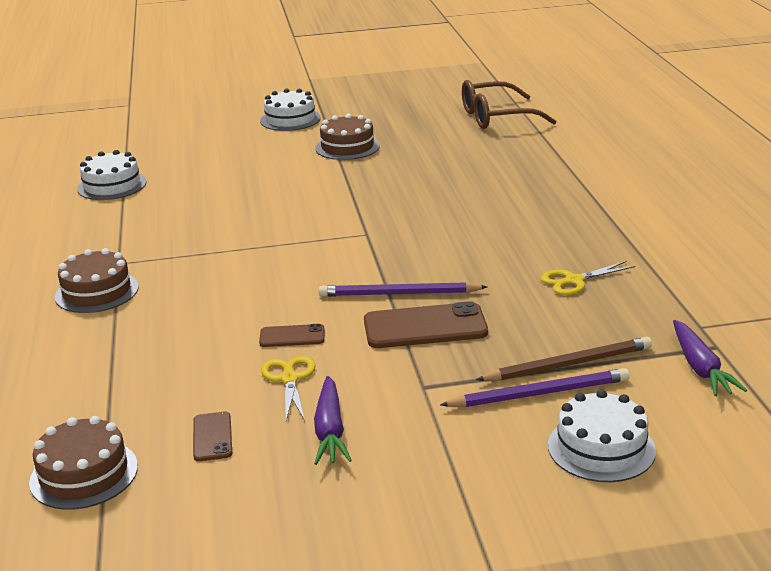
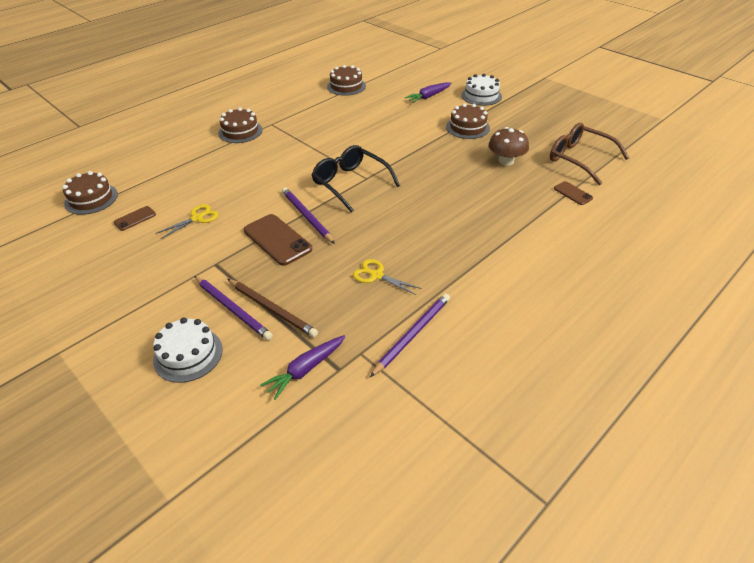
camera: 55 degrees right, 15 degrees up
white cake [77,150,147,200] -> brown cake [327,65,366,96]
brown phone [259,324,325,347] -> brown phone moved to [554,181,593,205]
purple carrot [314,376,352,465] -> purple carrot moved to [405,82,452,103]
none -> black glasses [312,145,400,213]
none -> purple pencil [370,293,450,377]
none -> brown mushroom [489,127,529,165]

